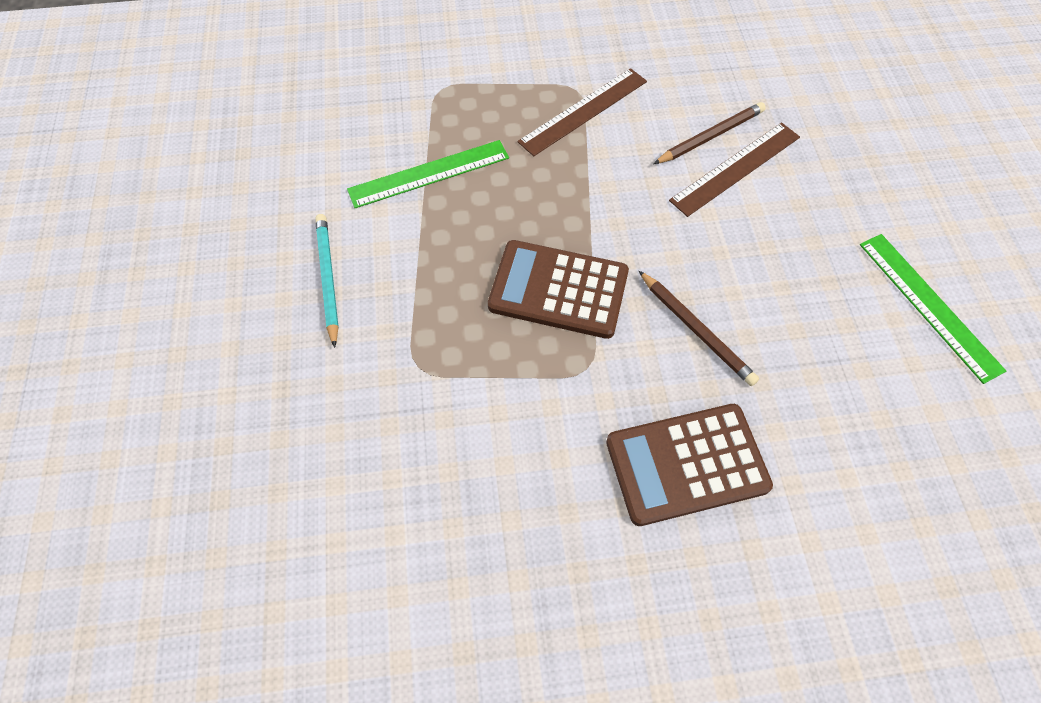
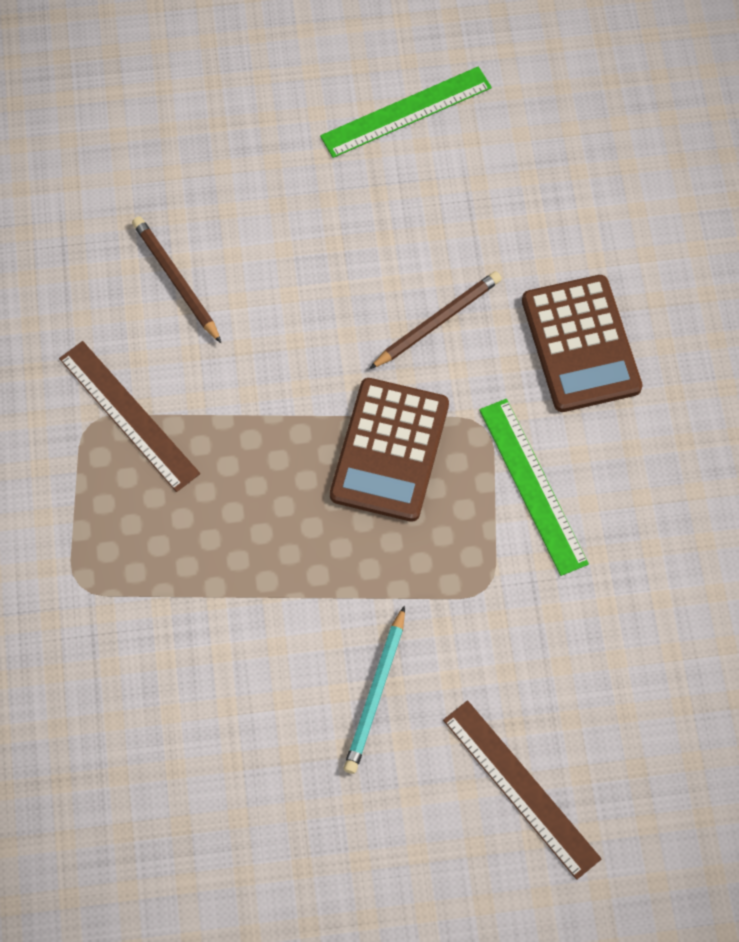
camera: 90 degrees left, 5 degrees up
turquoise pencil [315,214,339,348] -> turquoise pencil turned 60 degrees counterclockwise [344,605,405,774]
green ruler [347,140,509,208] -> green ruler moved to [479,399,589,576]
brown ruler [669,123,800,217] -> brown ruler moved to [443,700,602,880]

